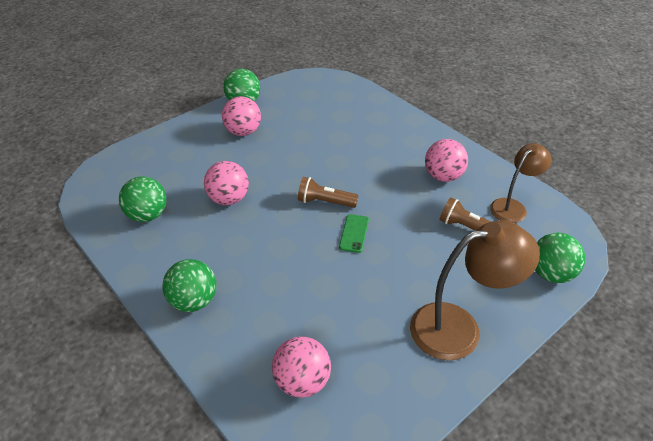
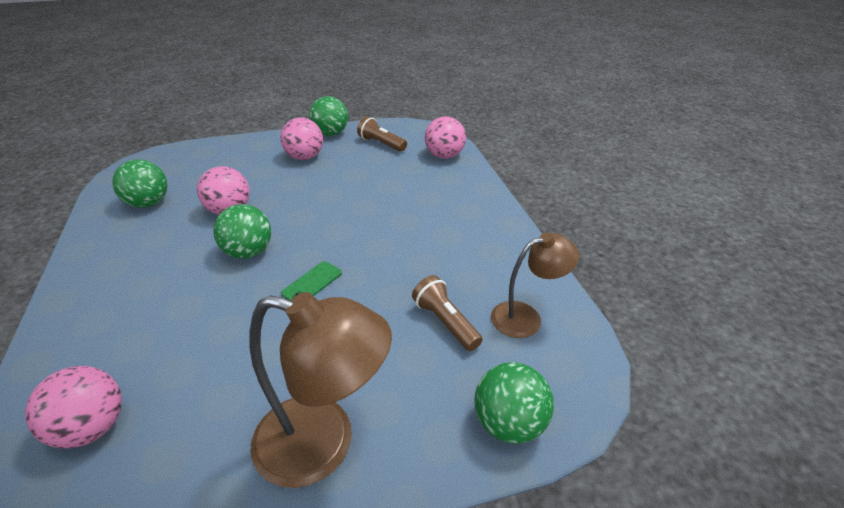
camera: 25 degrees right, 5 degrees down
green ball [162,259,217,312] -> green ball moved to [213,204,271,259]
brown flashlight [298,177,359,208] -> brown flashlight moved to [357,116,407,152]
pink ball [425,139,468,182] -> pink ball moved to [425,116,466,159]

